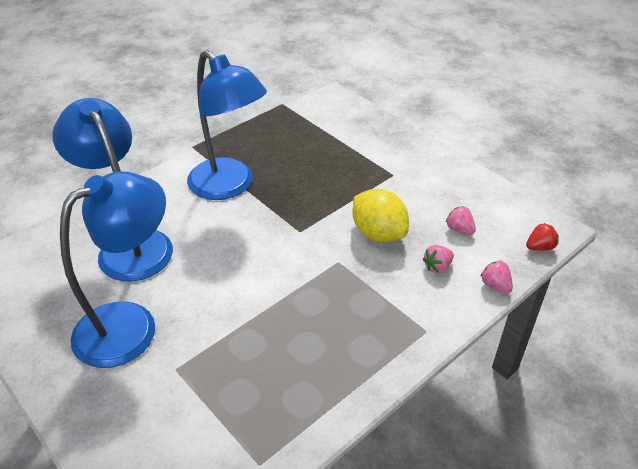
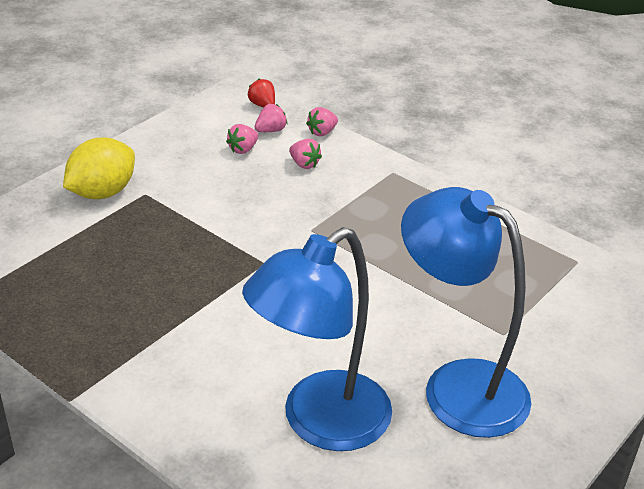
camera: 100 degrees left, 5 degrees down
blue lamp [187,50,267,200] -> none
yellow lemon [352,189,409,243] -> yellow lemon moved to [63,138,135,199]
none -> pink strawberry [255,104,287,132]

